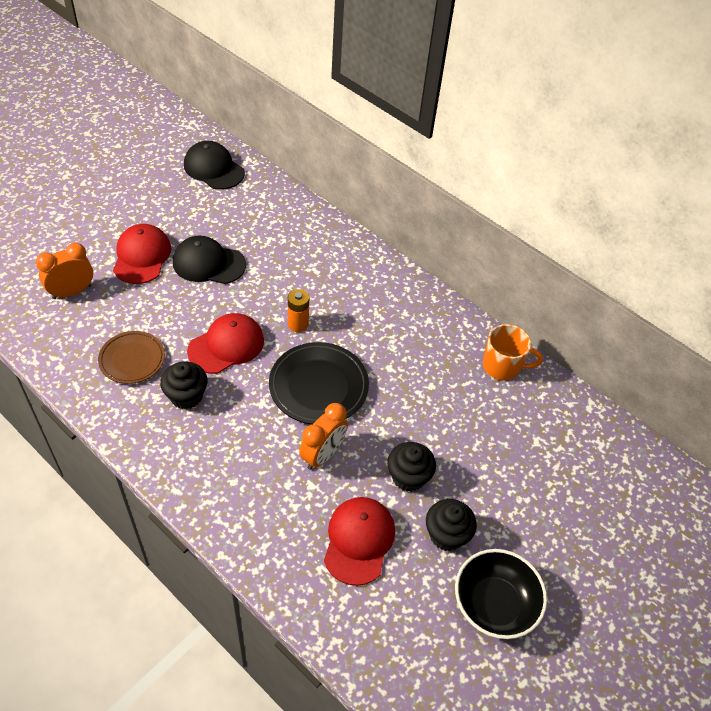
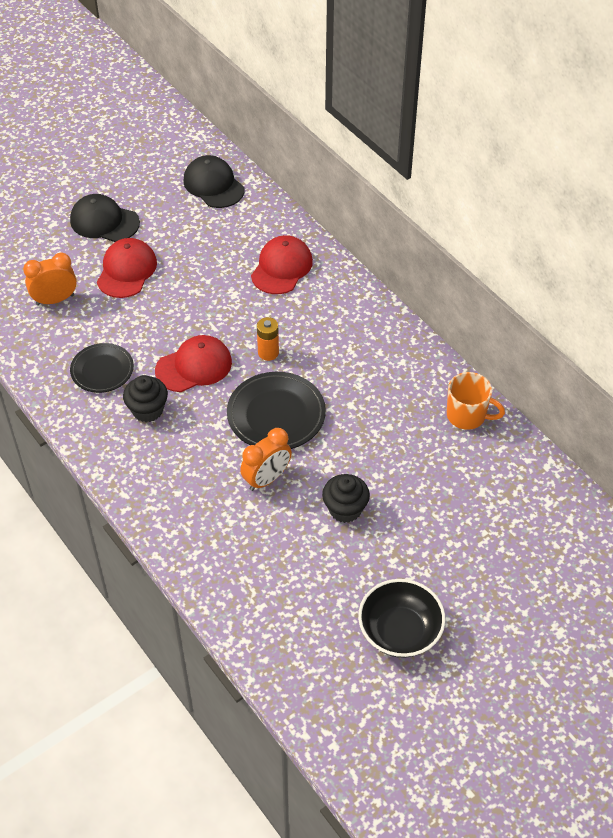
camera: 15 degrees right, 0 degrees up
brown plate [98,331,165,384] -> black plate [70,343,134,393]
black cap [173,235,246,284] -> black cap moved to [70,194,140,242]
red cap [324,497,395,586] -> red cap moved to [251,235,313,294]
black cupcake [426,499,477,551] -> none

